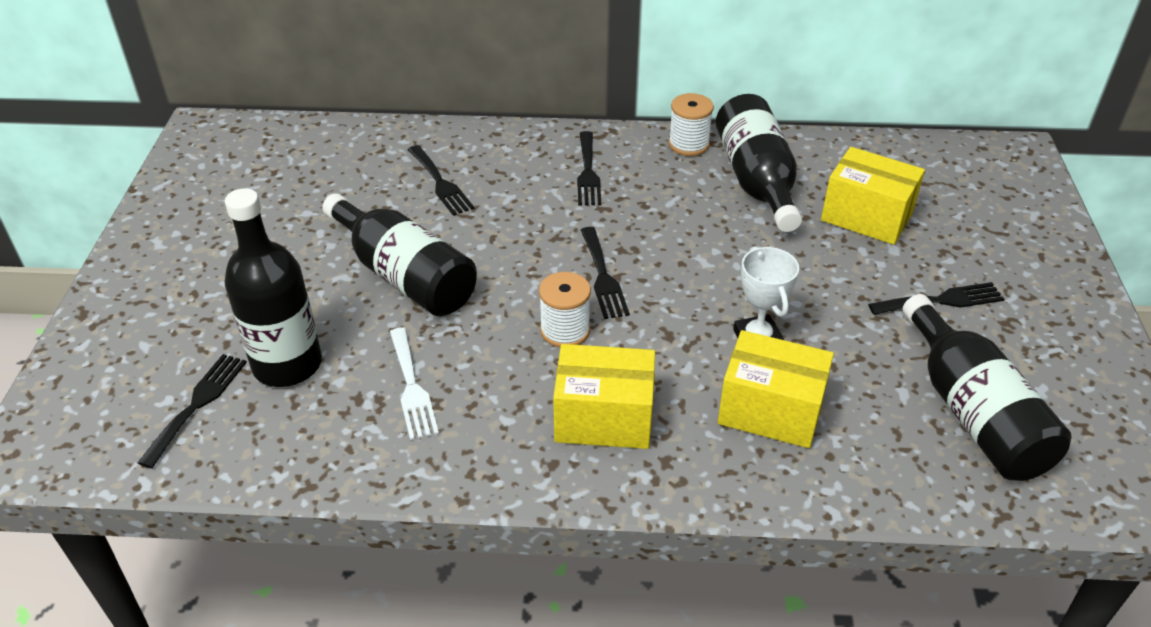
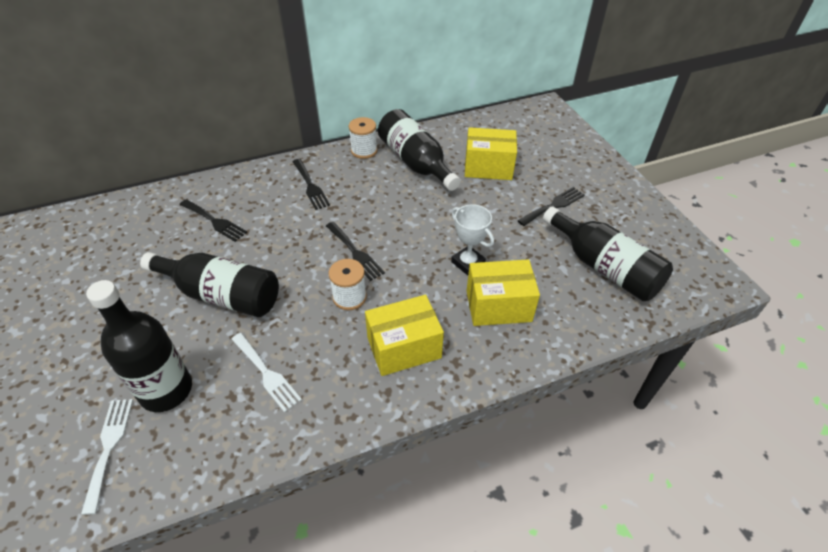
camera: 25 degrees left, 5 degrees up
black fork [137,354,247,468] -> white fork [81,399,133,515]

